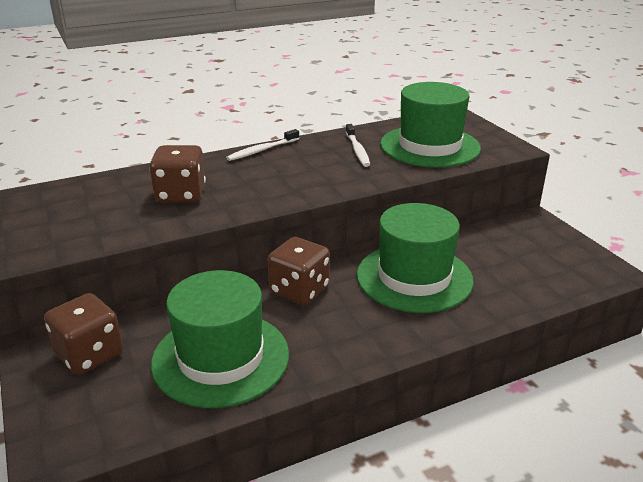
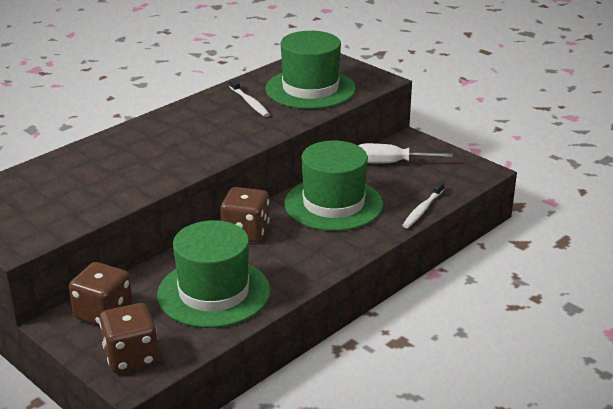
camera: 20 degrees left, 0 degrees up
brown dice [150,145,206,203] -> brown dice moved to [99,303,159,373]
white toothbrush [226,129,299,161] -> white toothbrush moved to [402,181,444,228]
none -> white screwdriver [358,143,453,163]

